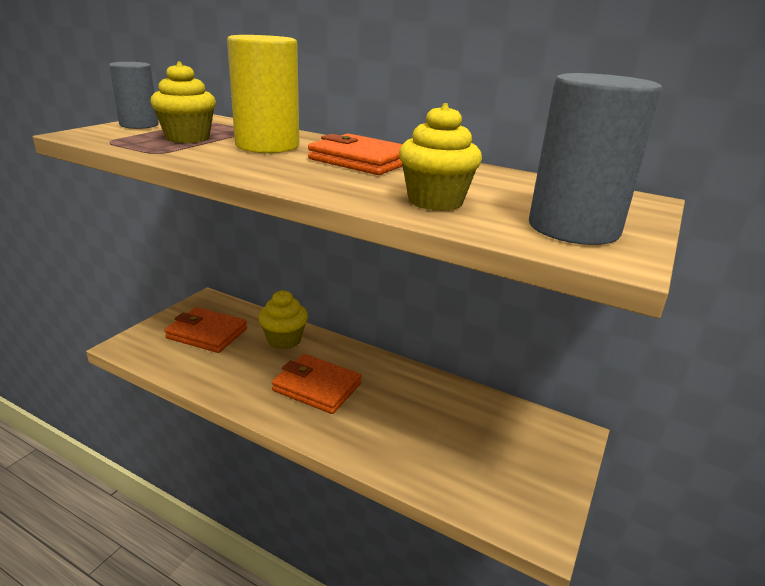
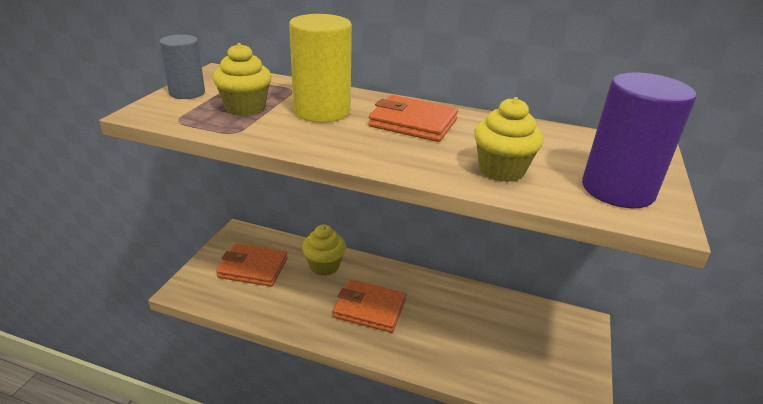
camera: 10 degrees left, 5 degrees up
grey cylinder [529,73,662,245] -> purple cylinder [582,73,697,208]

